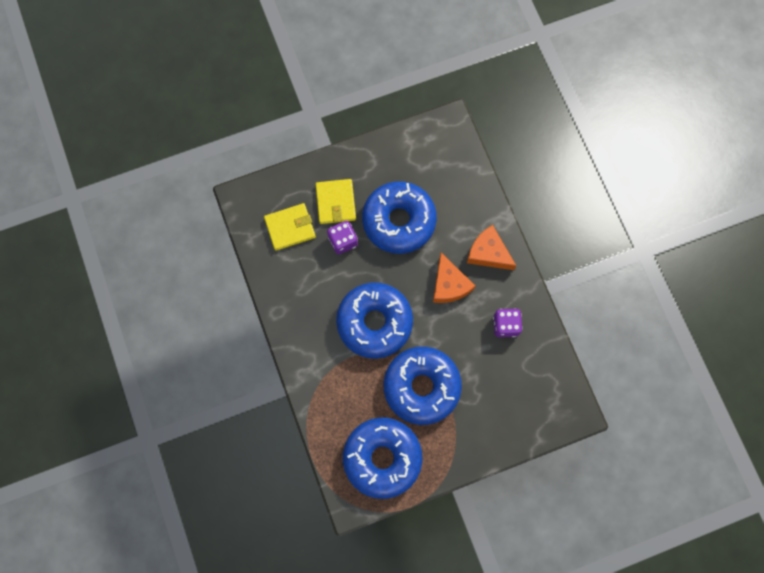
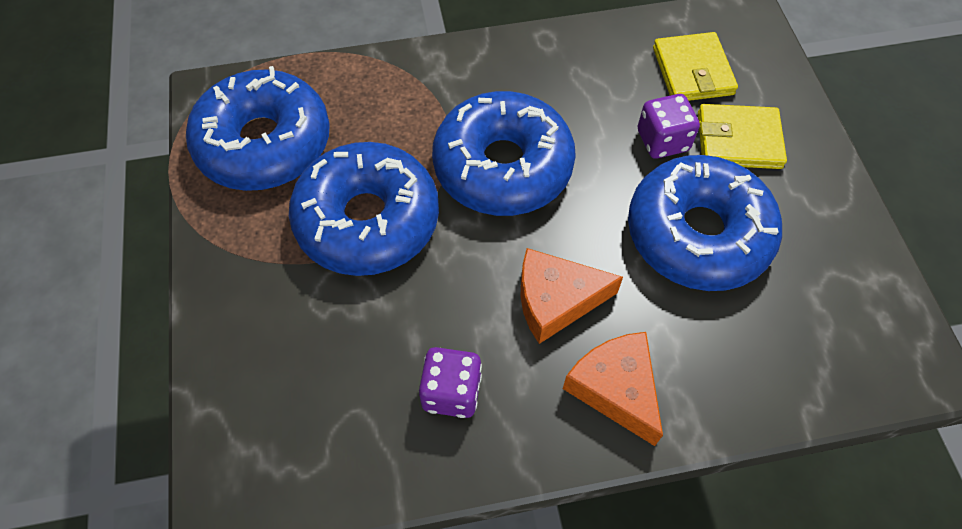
camera: 100 degrees right, 15 degrees down
orange cheese [467,225,516,270] -> orange cheese turned 75 degrees counterclockwise [563,332,663,446]

